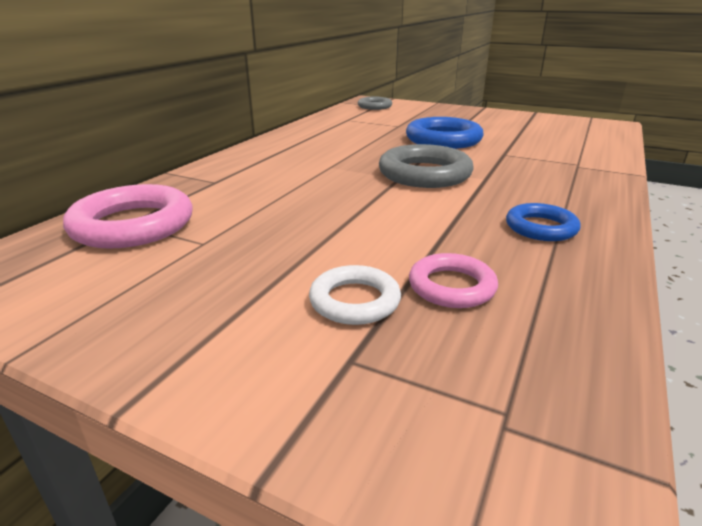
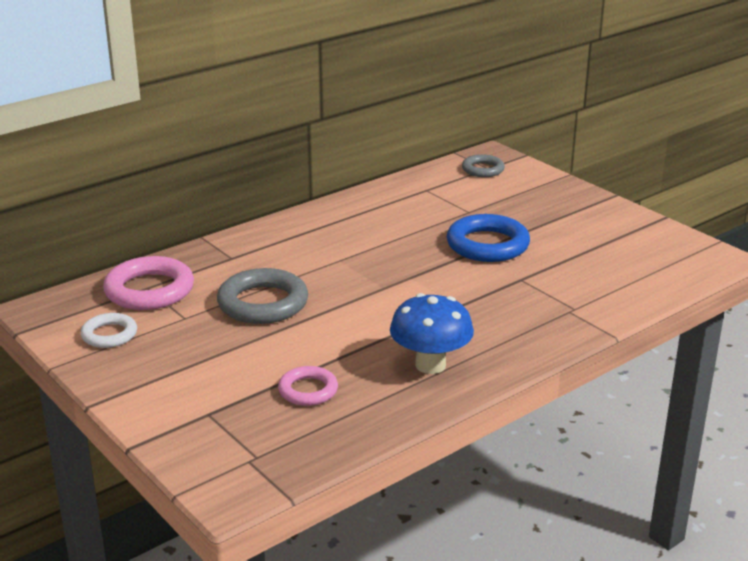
camera: 25 degrees right, 0 degrees up
white ring [309,265,401,325] -> white ring moved to [81,313,137,348]
grey ring [379,144,474,188] -> grey ring moved to [217,268,308,324]
blue ring [506,203,581,241] -> blue mushroom [390,293,474,374]

